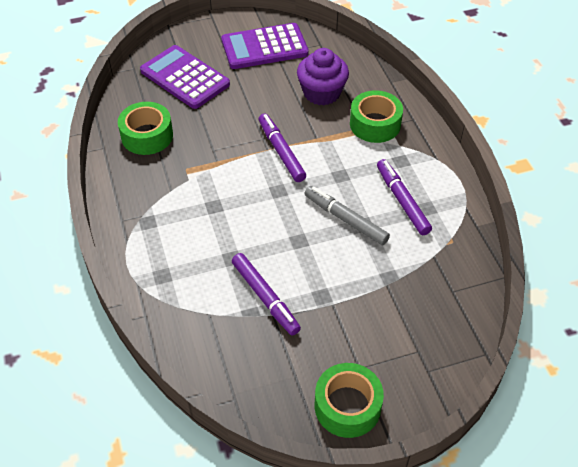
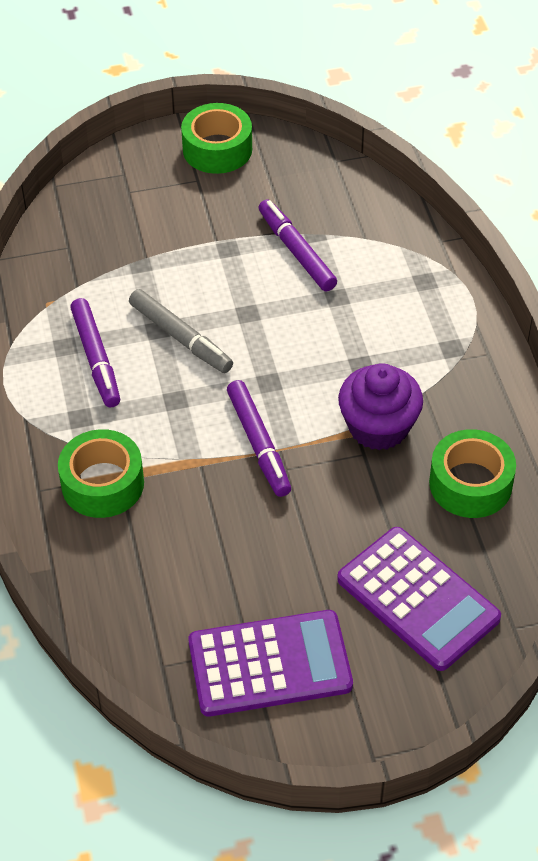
camera: 175 degrees left, 0 degrees up
purple cupcake [297,48,349,106] -> purple cupcake moved to [338,363,423,450]

